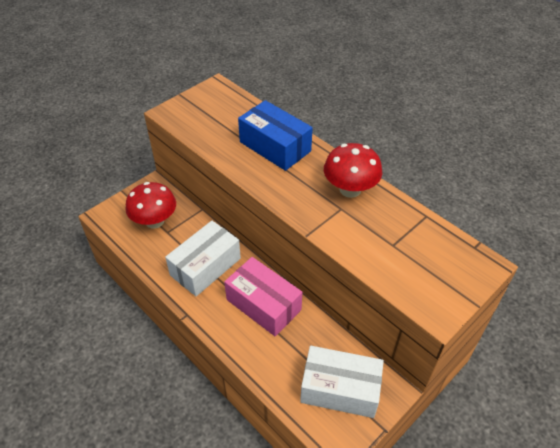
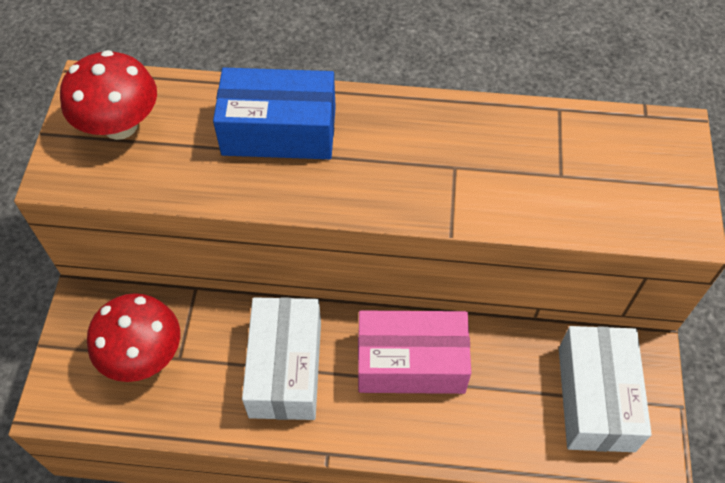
camera: 40 degrees left, 10 degrees up
white box [300,346,384,418] -> white box turned 60 degrees counterclockwise [559,326,652,452]
red mushroom [324,143,382,198] -> red mushroom moved to [60,50,157,140]

